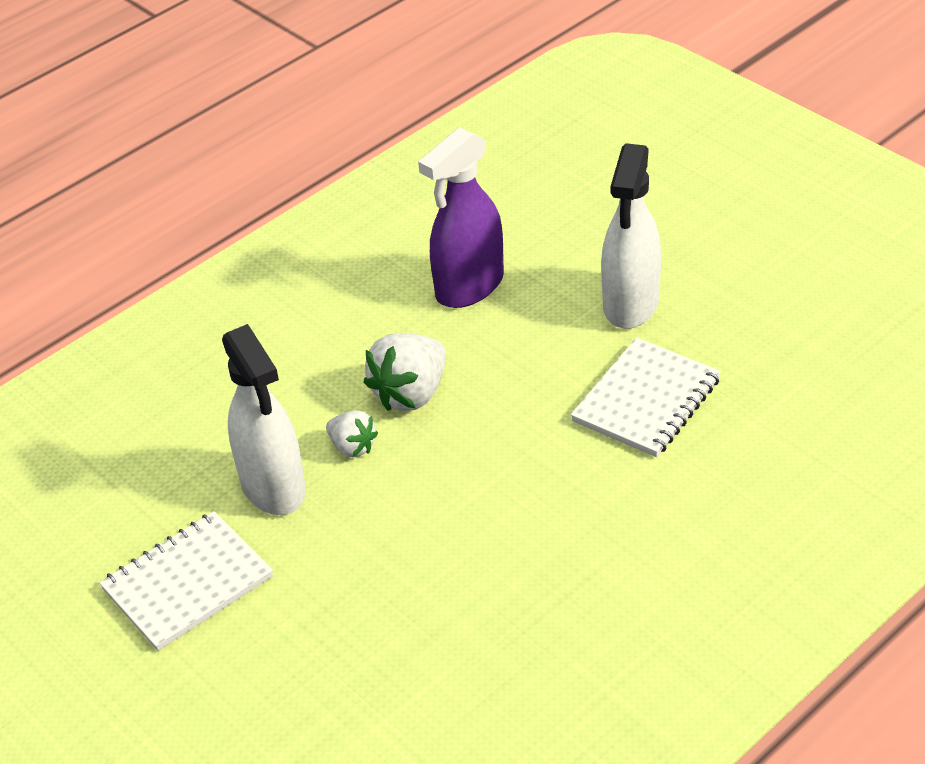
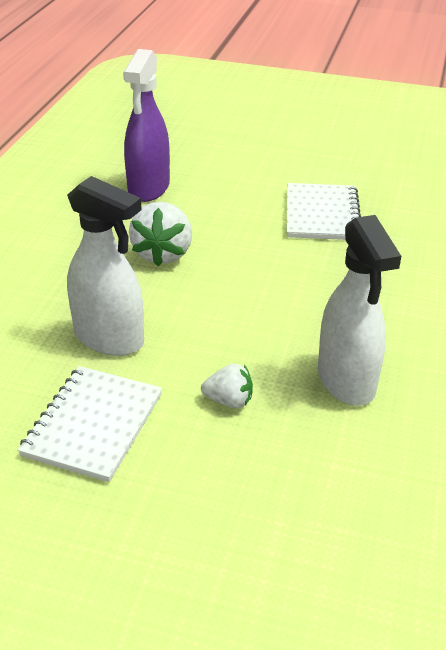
camera: 35 degrees left, 5 degrees down
white strawberry [326,410,378,457] -> white strawberry moved to [201,364,253,408]
white spray bottle [601,143,661,329] -> white spray bottle moved to [318,215,401,406]

